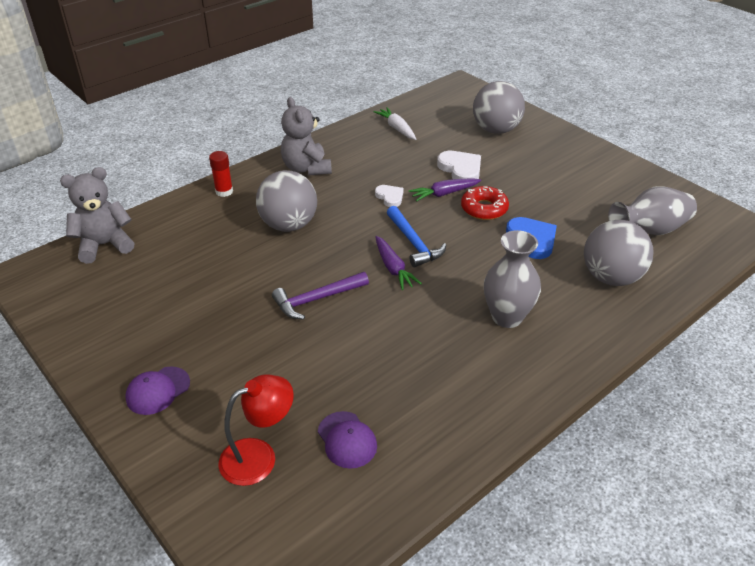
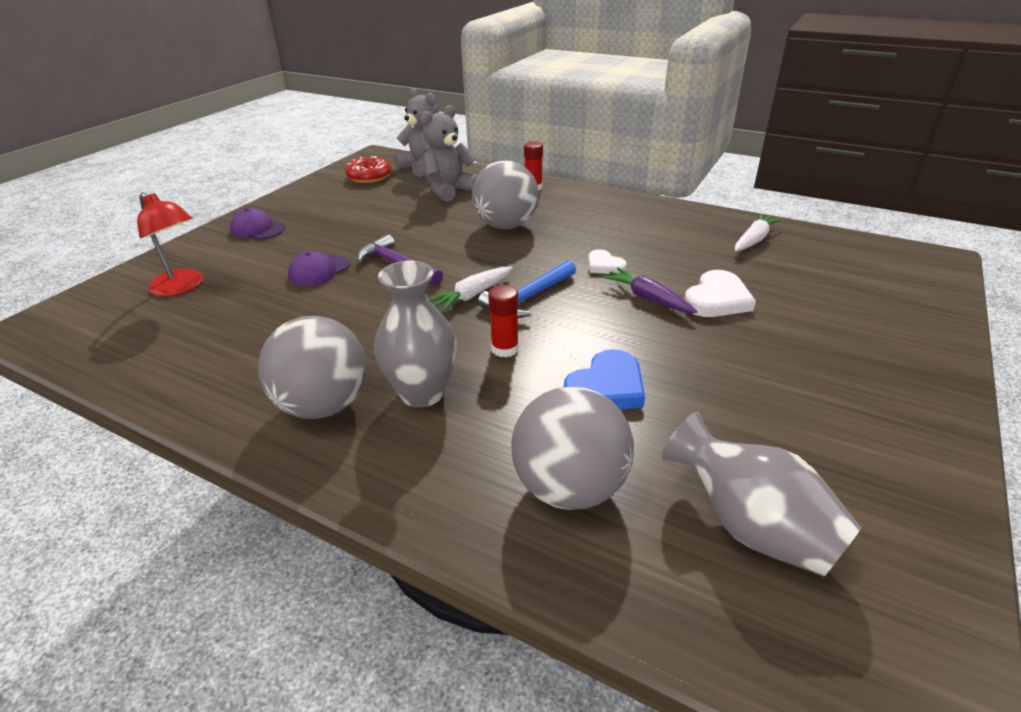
camera: 70 degrees right, 5 degrees down
grey teddy bear [281,97,332,176] -> grey teddy bear moved to [420,105,478,202]
purple cap [318,411,377,469] -> purple cap moved to [288,251,349,286]
white heart [375,185,404,207] -> white heart turned 105 degrees clockwise [588,249,627,274]
purple carrot [375,236,422,290] -> white carrot [428,266,513,312]
red donut [461,186,509,220] -> red donut moved to [346,156,392,183]
grey ball [473,81,525,134] -> grey ball moved to [258,316,367,419]
none -> red glue stick [488,285,519,357]

